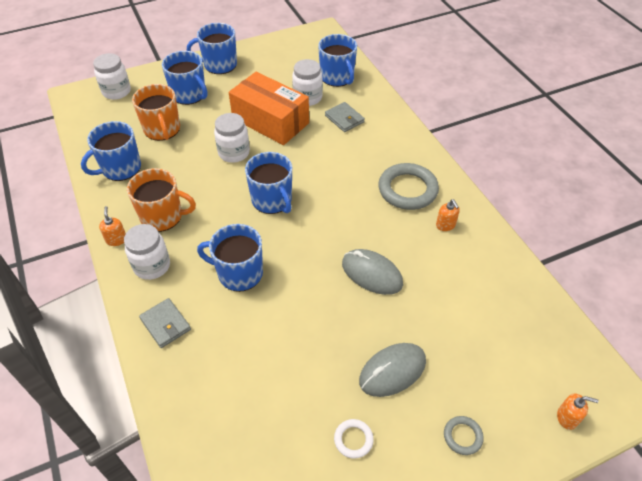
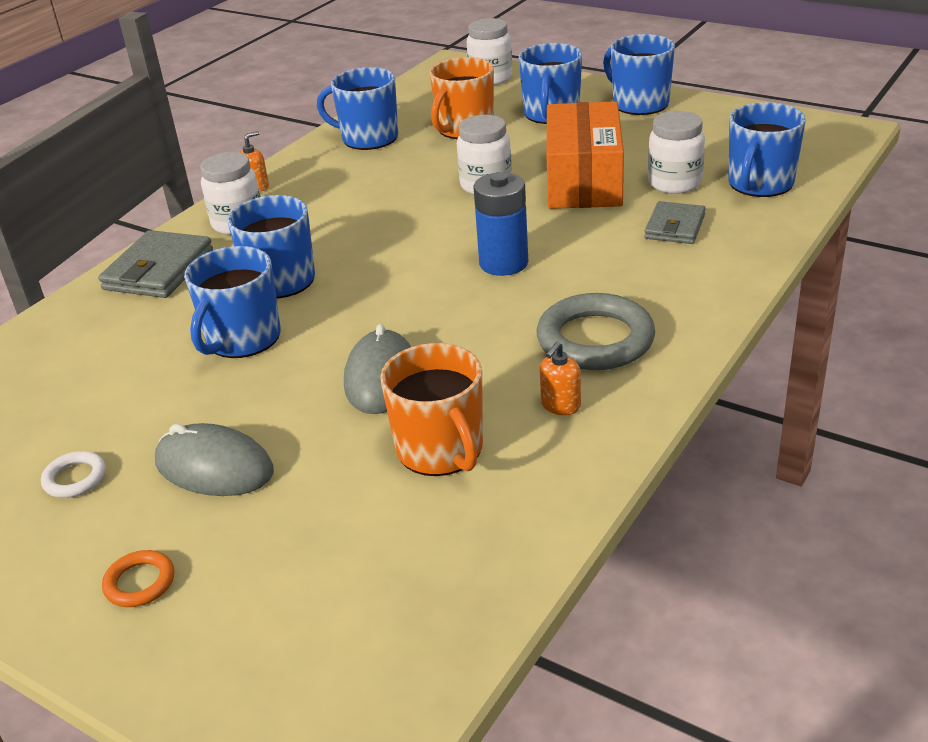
camera: 60 degrees right, 15 degrees down
orange mug [127,168,196,232] -> orange mug moved to [380,343,483,476]
grey wallet [139,298,191,348] -> grey wallet [98,230,213,298], size x1.54
blue mug [245,152,292,214] -> blue mug moved to [184,246,281,358]
grey ring [444,416,484,455] -> orange ring [102,550,174,607]
orange soap dispenser [557,393,599,430] -> none
none -> blue battery [473,172,528,276]

